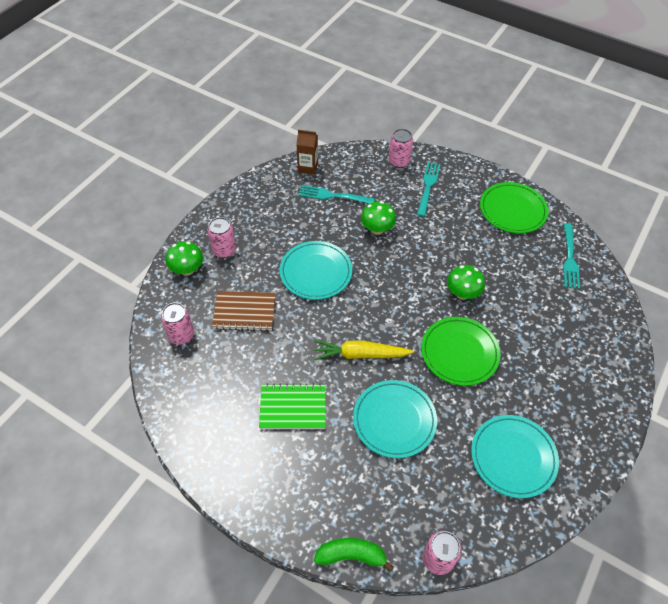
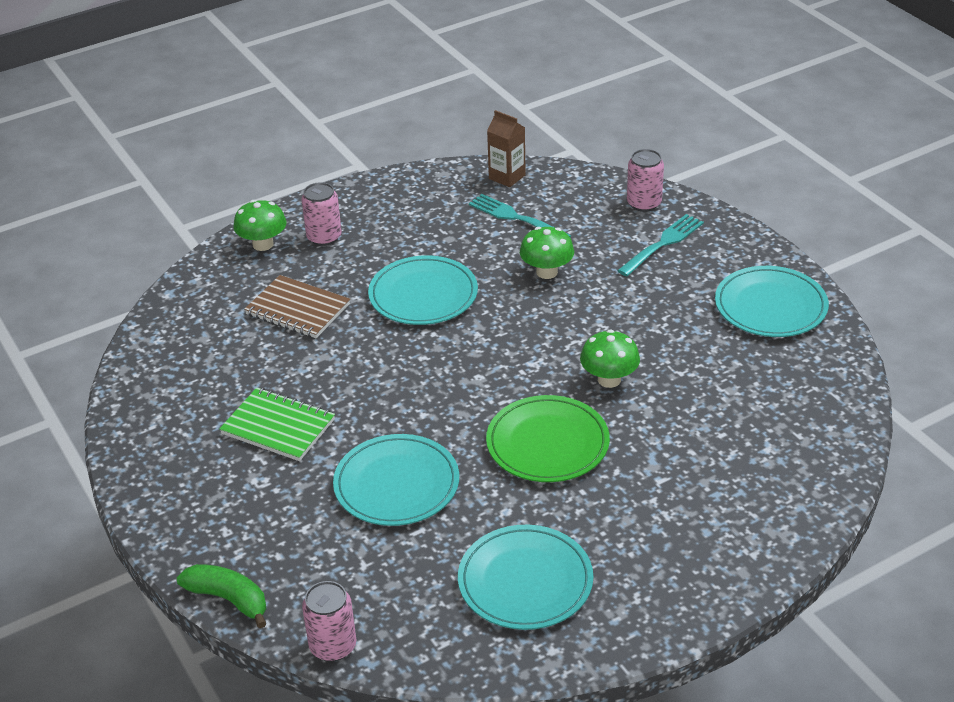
camera: 30 degrees right, 15 degrees down
pink can [161,303,194,344] -> none
yellow carrot [314,340,414,360] -> none
green plate [480,182,548,233] -> turquoise plate [715,266,829,337]
turquoise fork [563,224,580,289] -> none

